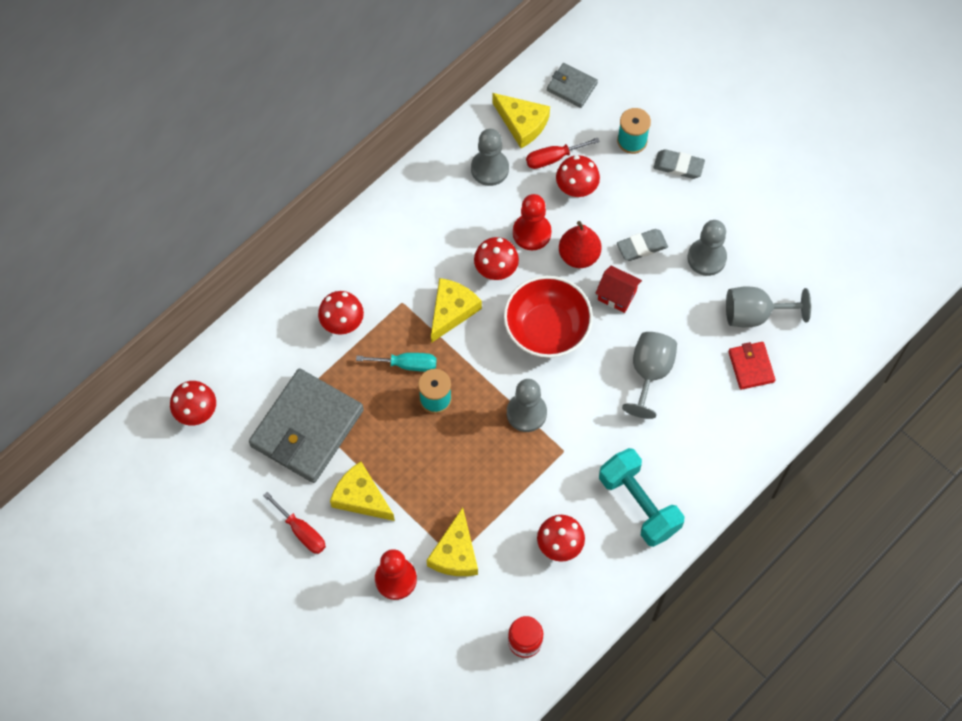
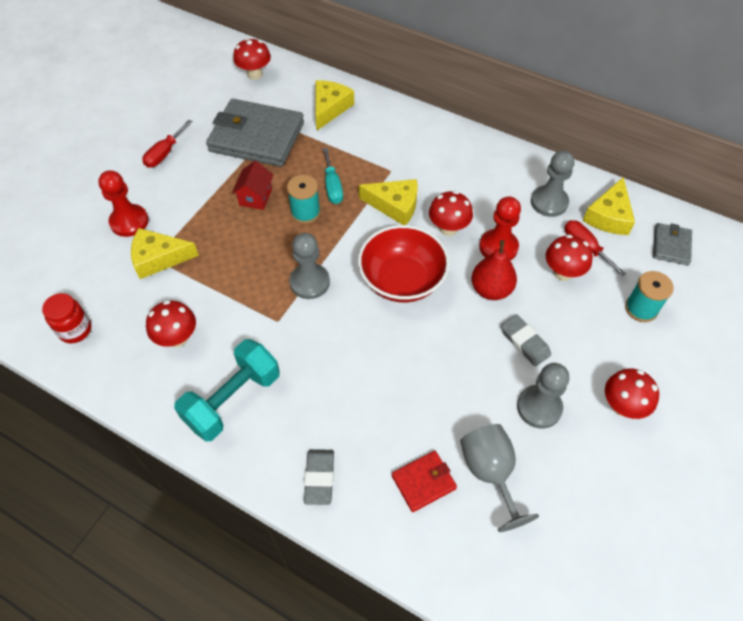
camera: 75 degrees right, 10 degrees down
red mushroom [318,291,364,335] -> red mushroom moved to [605,368,659,419]
yellow cheese [330,462,395,521] -> yellow cheese moved to [315,80,354,130]
red house [595,266,642,313] -> red house moved to [232,161,274,210]
grey goblet [622,332,677,419] -> none
grey eraser [653,149,705,179] -> grey eraser moved to [304,449,334,505]

